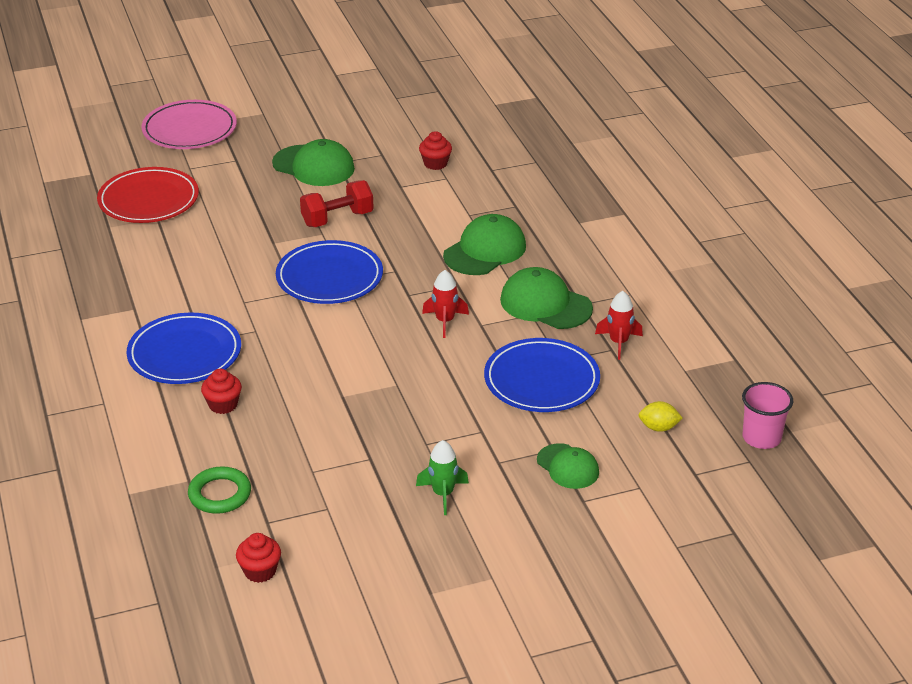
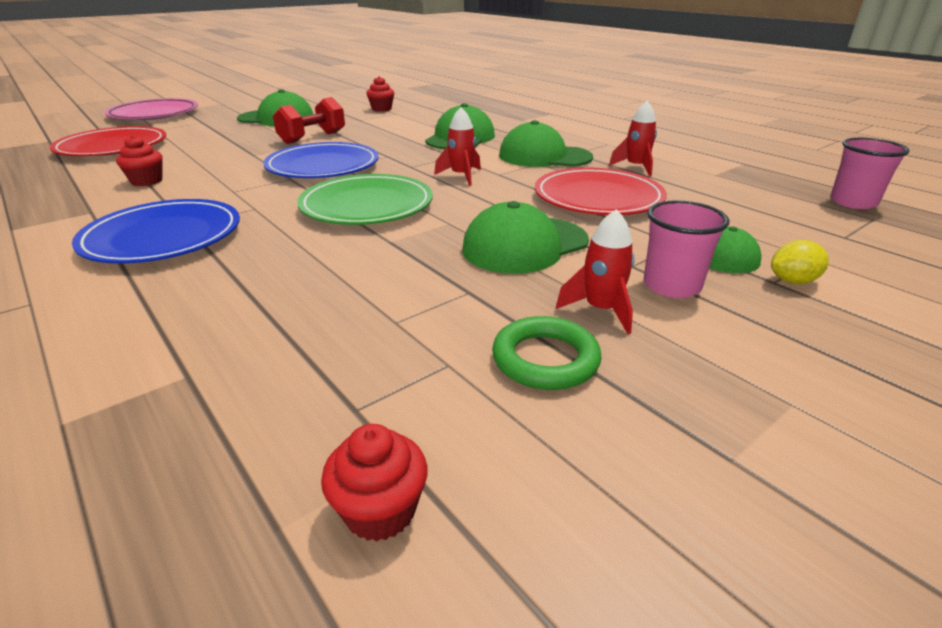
camera: 20 degrees left, 5 degrees down
green ring [188,466,251,514] -> green ring moved to [492,316,601,390]
red cupcake [201,369,242,414] -> red cupcake moved to [116,135,163,186]
green rocket [416,440,469,515] -> red rocket [556,209,635,334]
blue plate [484,338,600,412] -> red plate [535,167,667,215]
yellow lemon [639,401,683,432] -> yellow lemon moved to [771,240,829,284]
none -> green plate [297,174,433,225]
none -> green cap [462,201,589,274]
none -> pink cup [644,200,729,298]

